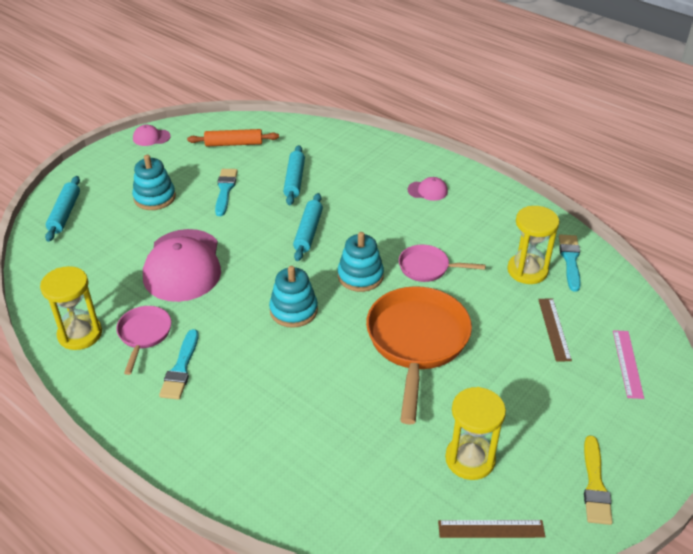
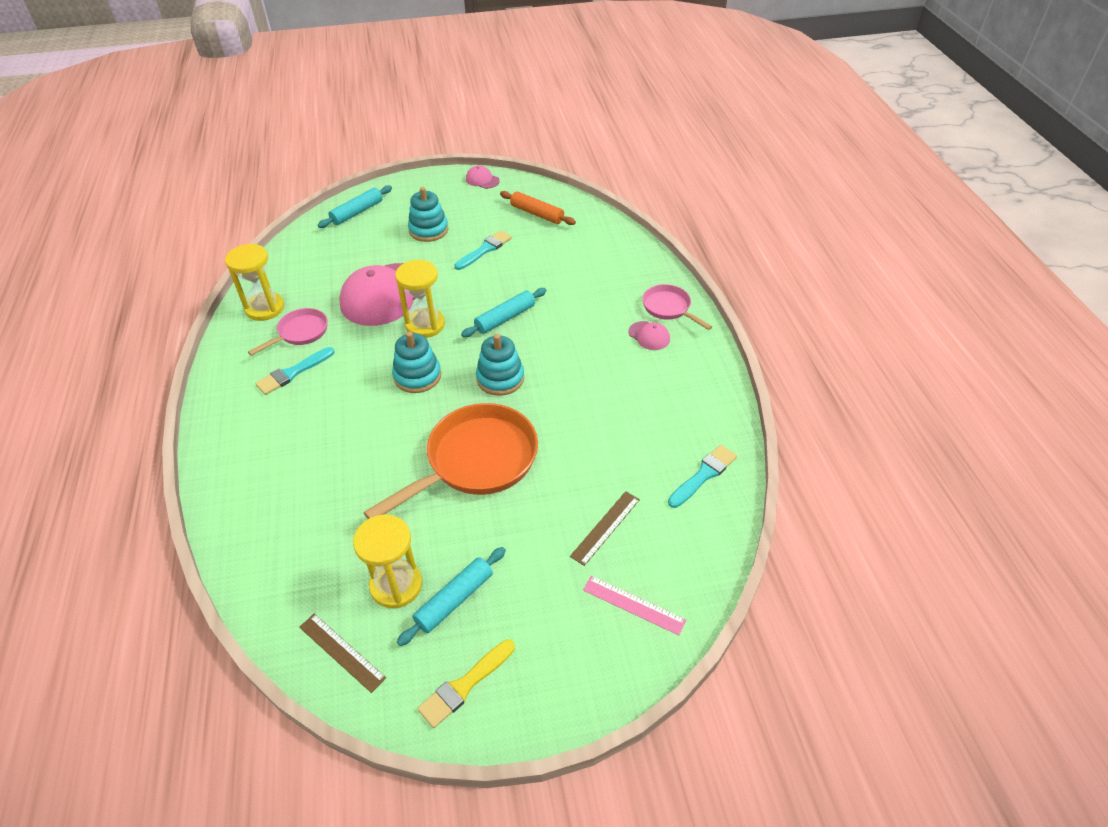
camera: 40 degrees right, 5 degrees up
turquoise rolling pin [283,145,305,205] -> turquoise rolling pin moved to [397,547,506,646]
pink pan [399,245,486,282] -> pink pan moved to [642,284,712,330]
yellow hourglass [507,206,559,284] -> yellow hourglass moved to [395,260,445,338]
pink ruler [613,330,644,399] -> pink ruler turned 75 degrees clockwise [583,576,686,635]

